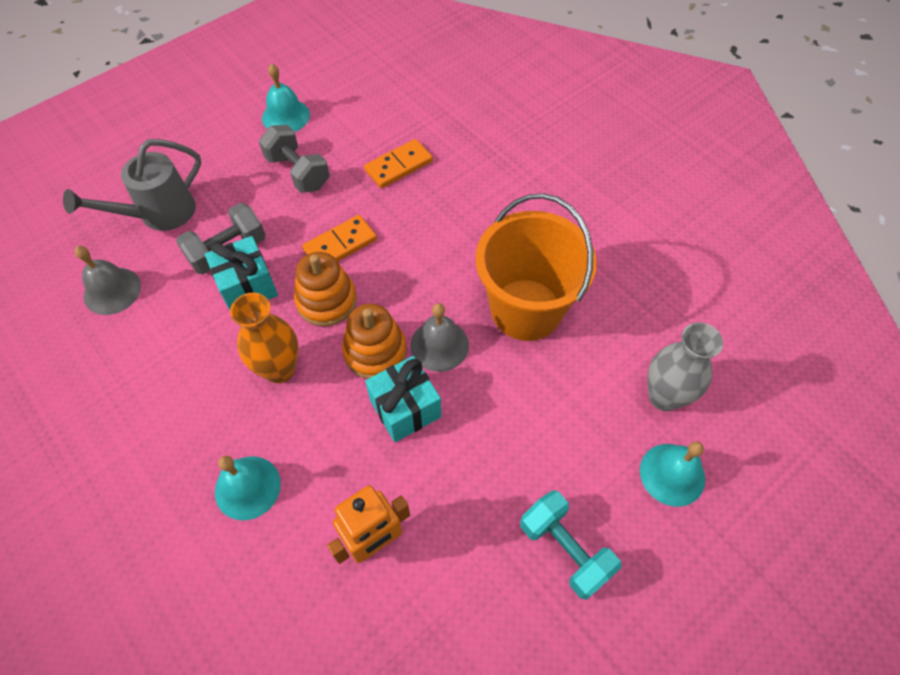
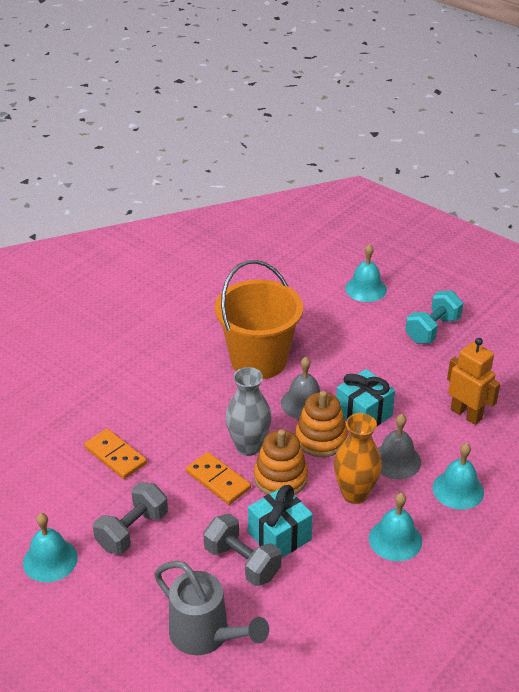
camera: 100 degrees left, 20 degrees down
grey bell [74,246,141,315] -> grey bell moved to [378,414,421,480]
grey vase [648,322,723,411] -> grey vase moved to [225,367,272,456]
none -> turquoise bell [369,493,422,561]

